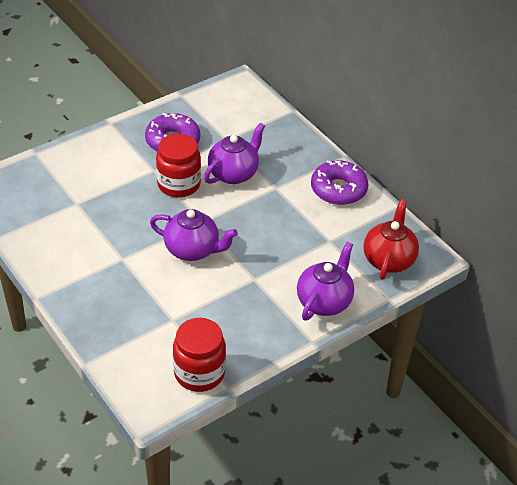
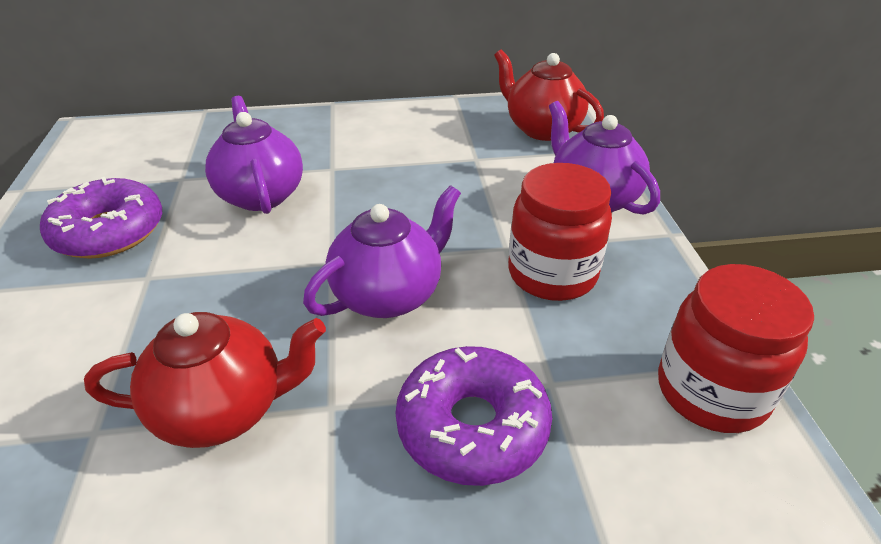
camera: 60 degrees left, 5 degrees down
red jar [156,133,201,197] -> red jar moved to [508,163,612,301]
purple donut [311,160,368,205] -> purple donut moved to [396,346,552,486]
none -> red teapot [84,312,326,448]

